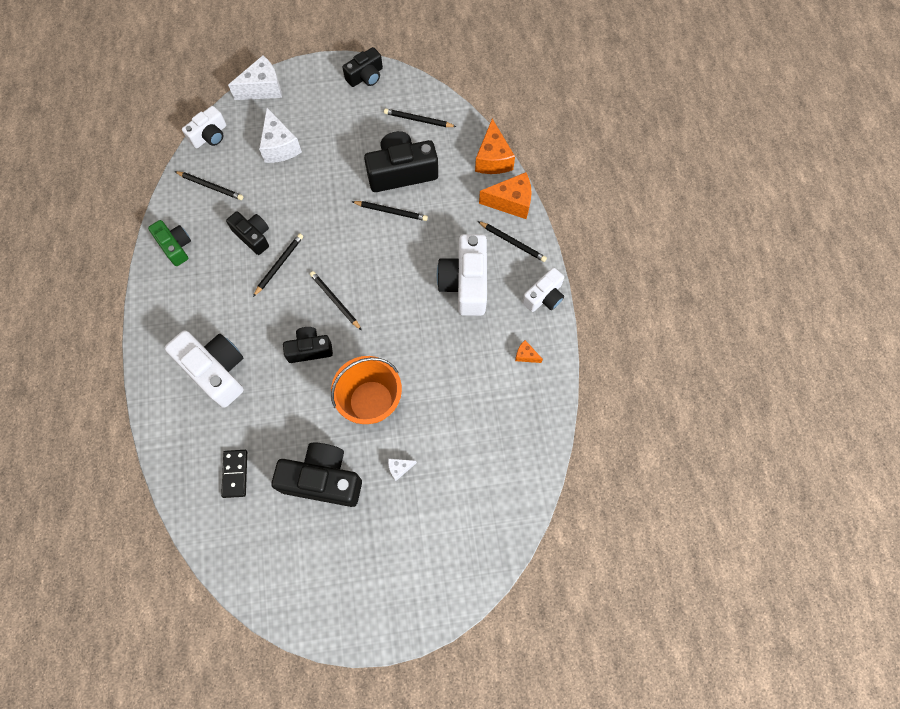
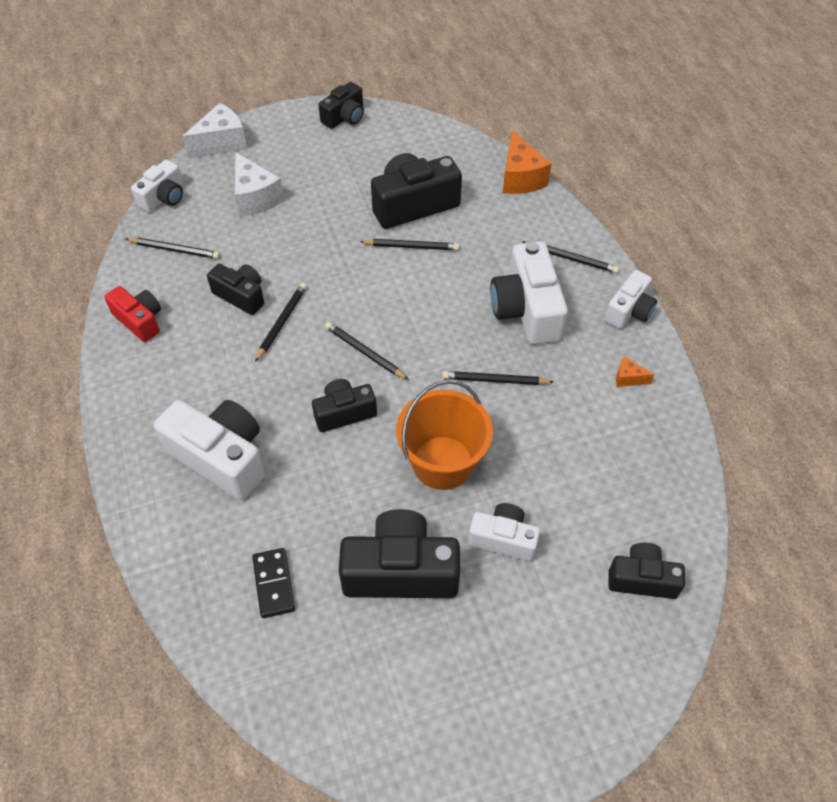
camera: 10 degrees left, 15 degrees down
green camera [148,220,191,266] -> red camera [104,286,161,342]
black pencil [384,109,457,127] -> black pencil moved to [442,371,554,385]
white cheese [388,458,417,481] -> white camera [468,503,540,561]
orange cheese [479,172,532,219] -> none
none -> black camera [608,543,685,599]

